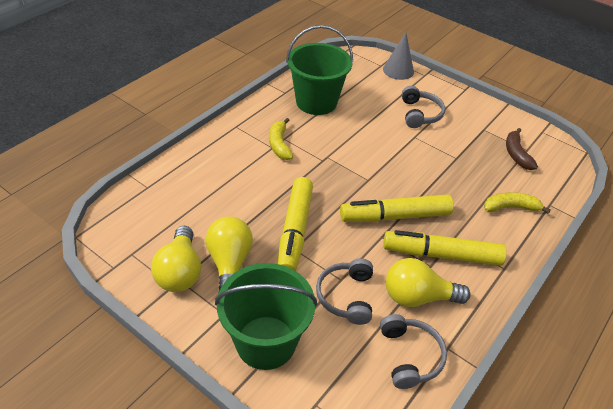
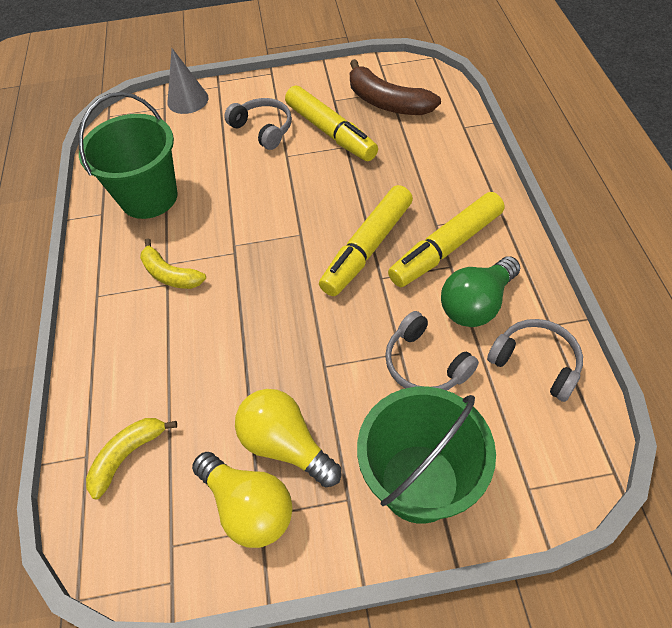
camera: 40 degrees left, 10 degrees up
yellow marker [278,177,313,271] -> yellow marker moved to [285,85,378,161]
yellow light bulb [386,258,471,307] -> green light bulb [441,256,520,327]
yellow banana [484,192,551,214] -> yellow banana moved to [86,418,177,499]
brown banana [506,128,538,170] -> brown banana [350,59,441,115], size x1.57

